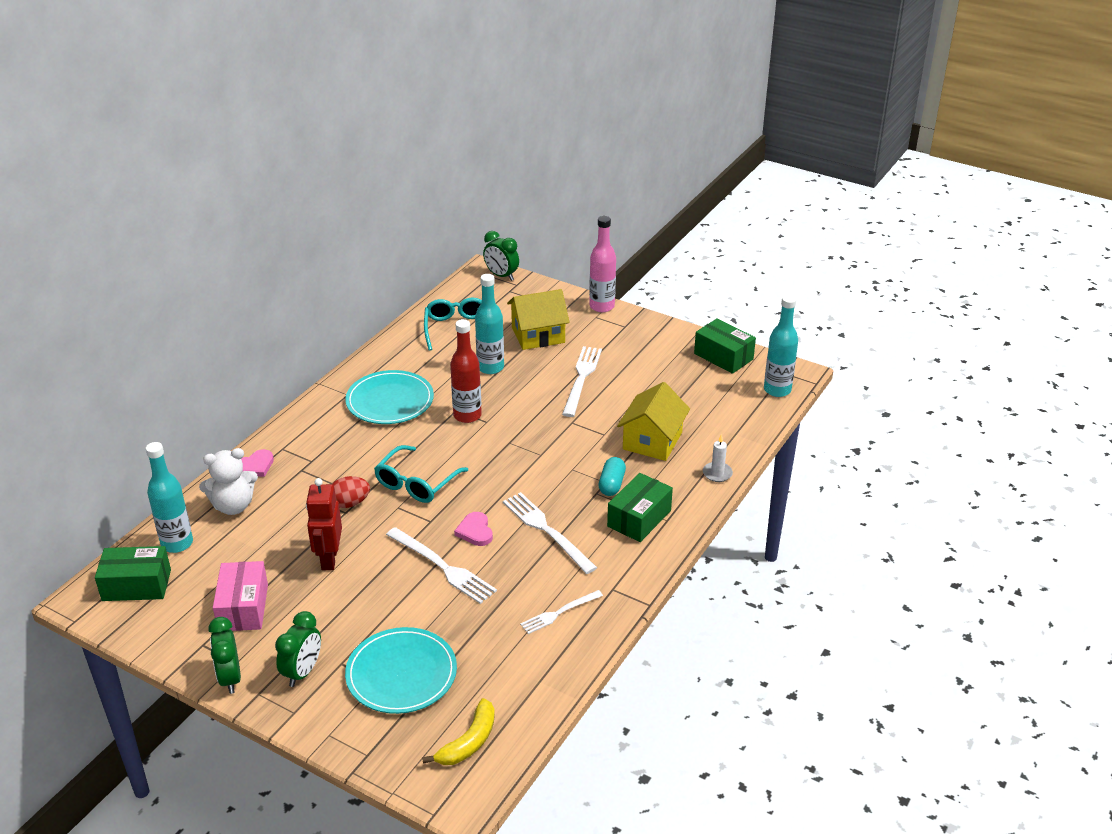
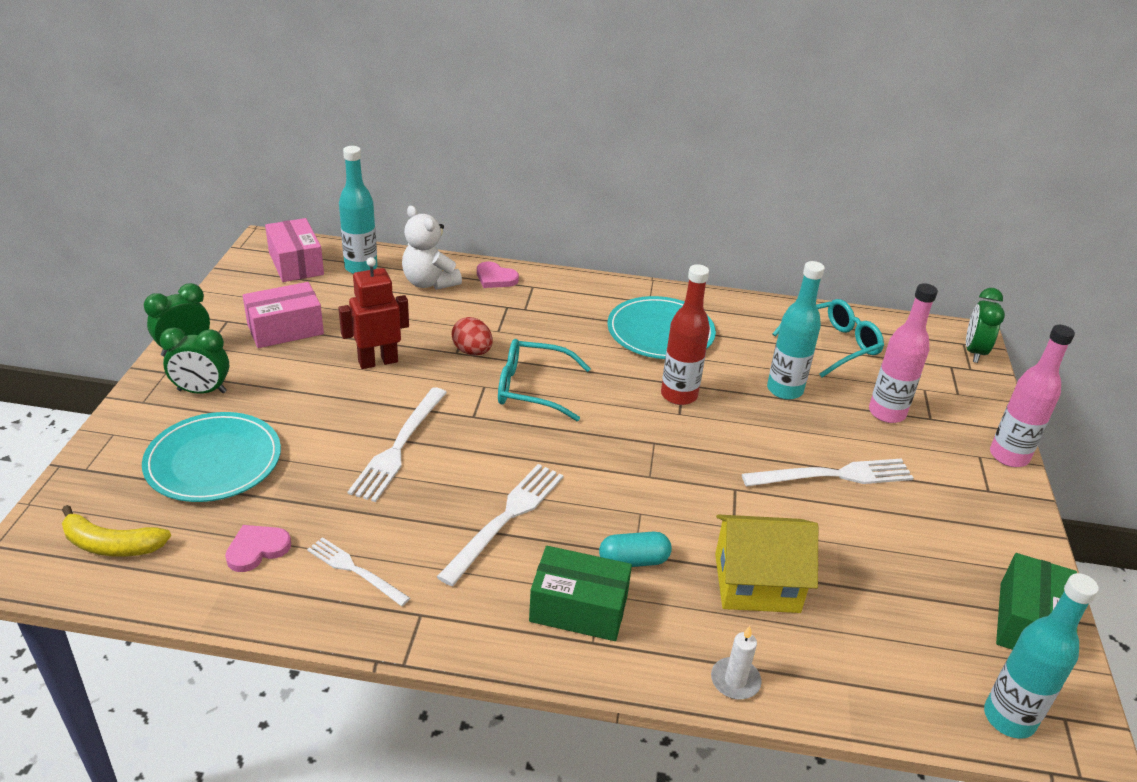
camera: 65 degrees right, 0 degrees up
green box [95,546,171,601] -> pink box [265,218,324,282]
pink heart [454,512,493,546] -> pink heart moved to [225,525,291,572]
yellow house [507,289,570,350] -> pink bottle [869,283,938,423]

